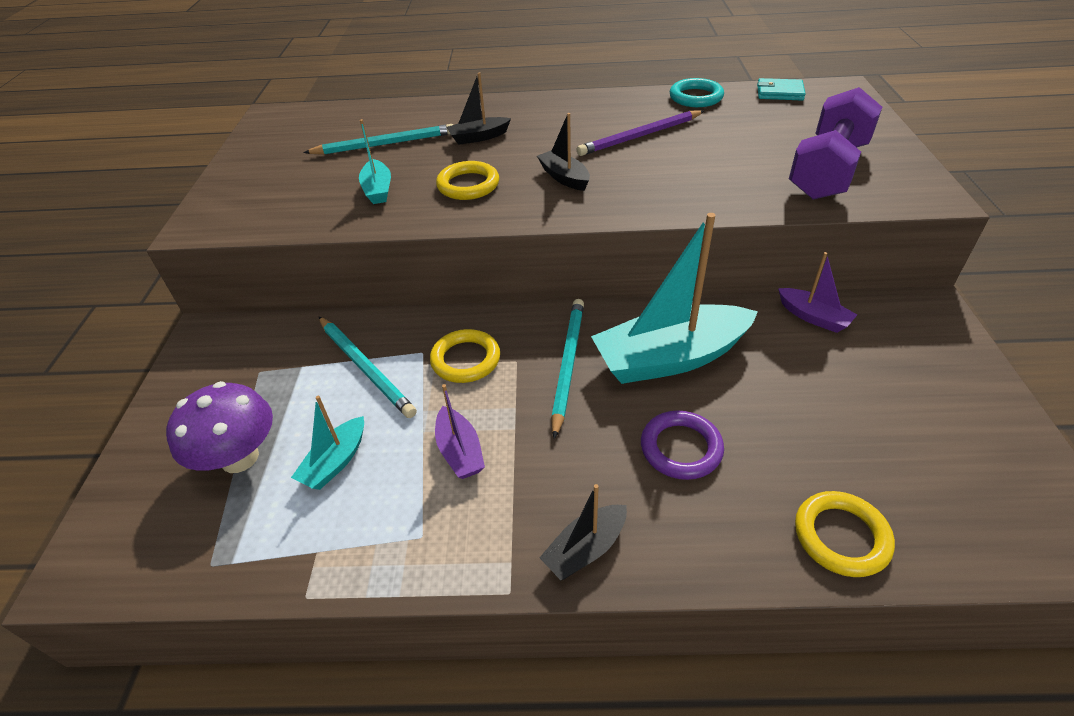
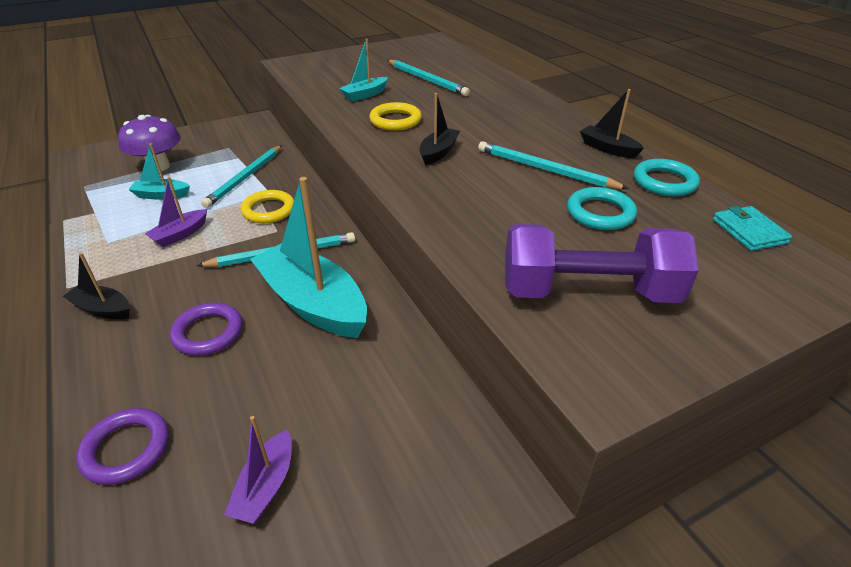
camera: 60 degrees right, 5 degrees down
black boat [447,72,511,145] -> black boat moved to [580,89,644,158]
purple pencil [577,110,704,156] -> turquoise pencil [478,141,629,189]
purple boat [778,252,857,333] -> purple boat moved to [224,416,292,524]
yellow ring [795,491,895,577] -> purple ring [76,408,169,485]
none -> turquoise ring [567,187,637,230]

